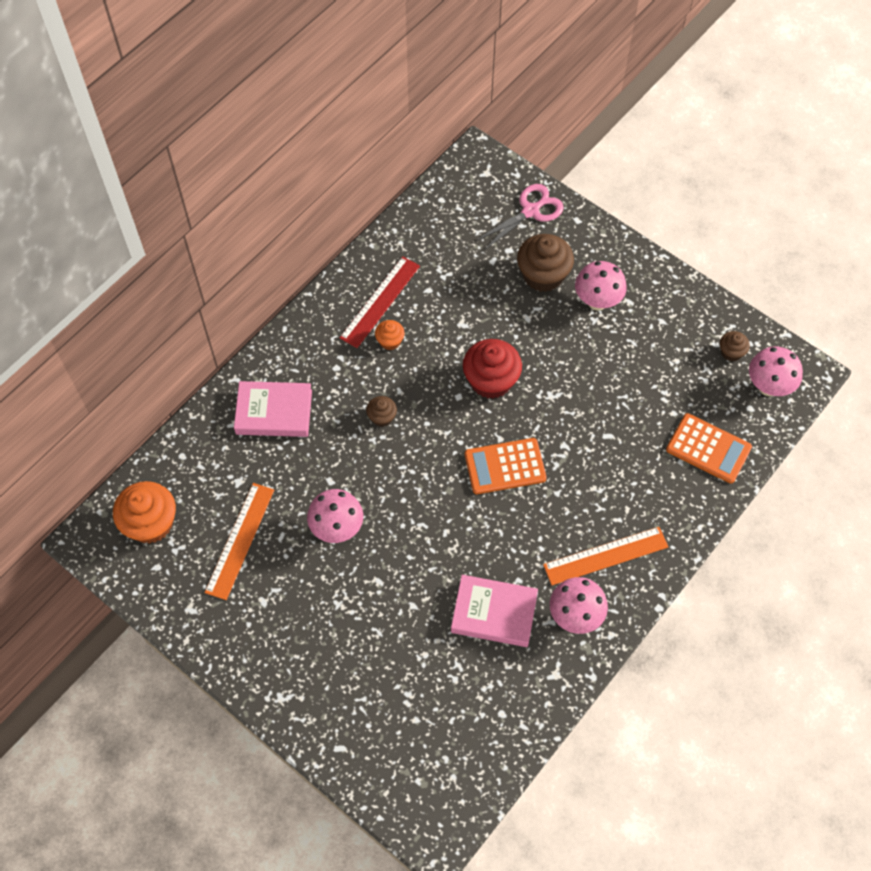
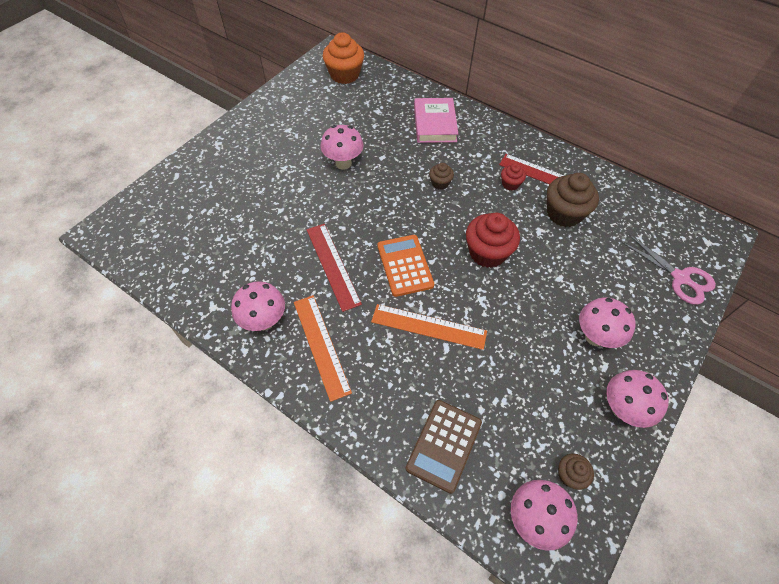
camera: 85 degrees right, 5 degrees down
orange ruler [204,483,274,600] -> orange ruler moved to [371,304,487,350]
orange cupcake [375,320,405,350] -> red cupcake [501,164,526,191]
pink book [451,575,538,647] -> none
brown cupcake [517,234,574,292] -> brown cupcake moved to [547,173,599,227]
orange calculator [666,413,752,483] -> brown calculator [406,400,482,494]
none -> red ruler [307,224,362,312]
none -> pink mushroom [606,370,669,428]

